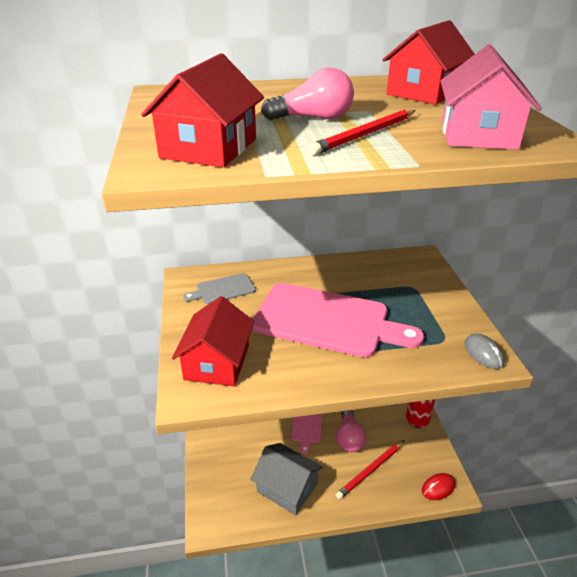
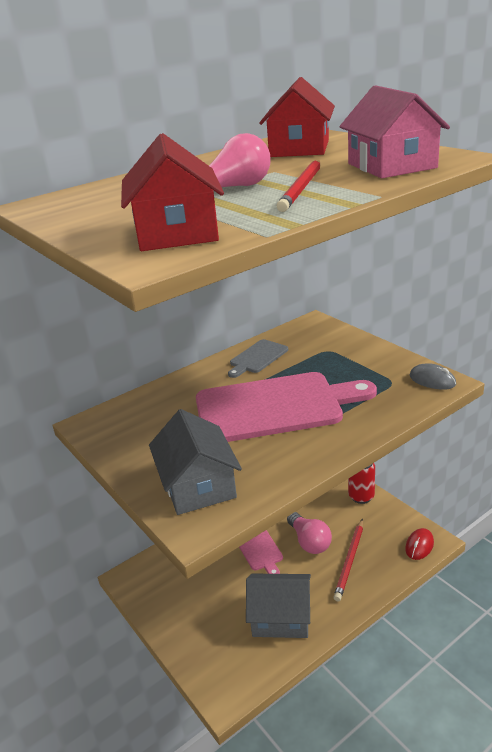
camera: 25 degrees left, 5 degrees down
red house [172,296,254,386] -> grey house [149,409,242,515]
grey cutting board [183,273,256,304] -> grey cutting board moved to [228,339,288,378]

